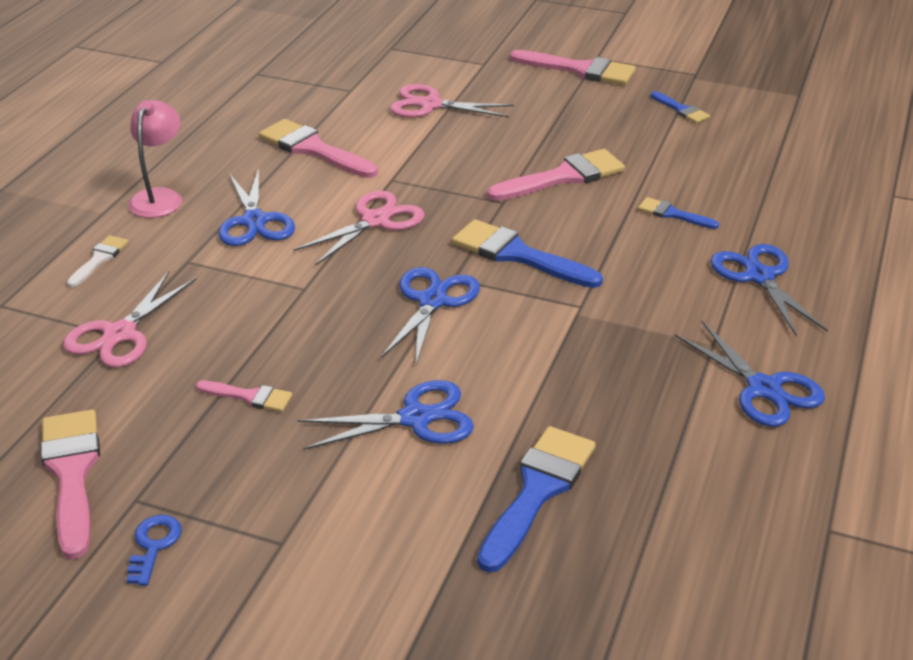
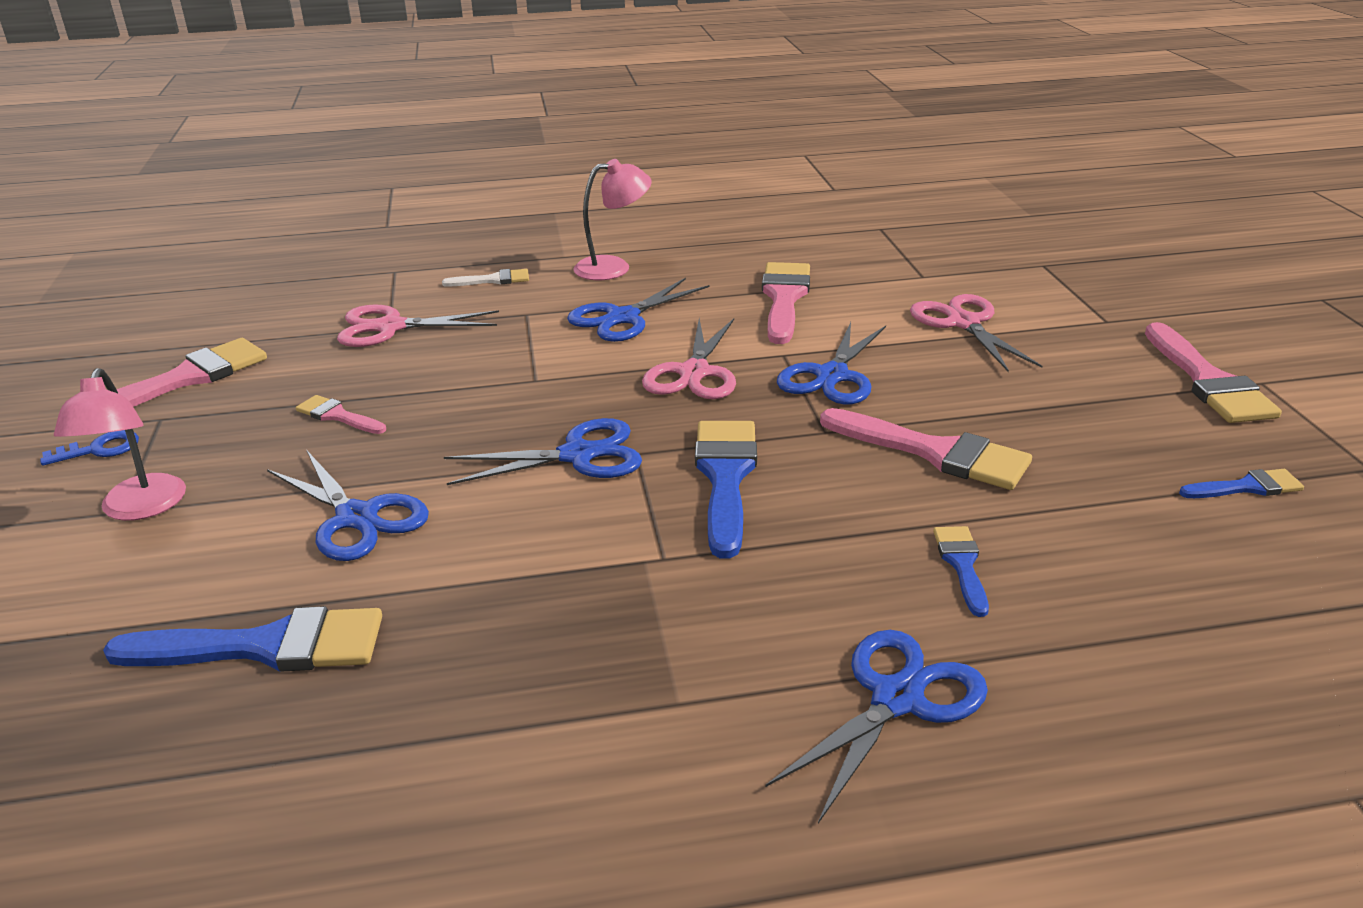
camera: 60 degrees right, 5 degrees down
pink brush [196,380,292,412] -> pink brush turned 135 degrees clockwise [296,395,386,434]
pink scissors [293,191,425,266] -> pink scissors turned 90 degrees clockwise [642,319,736,399]
blue brush [651,91,710,123] -> blue brush turned 120 degrees counterclockwise [1179,469,1304,498]
blue scissors [675,321,825,427] -> blue scissors moved to [777,322,886,405]
none -> pink lamp [54,368,186,521]

